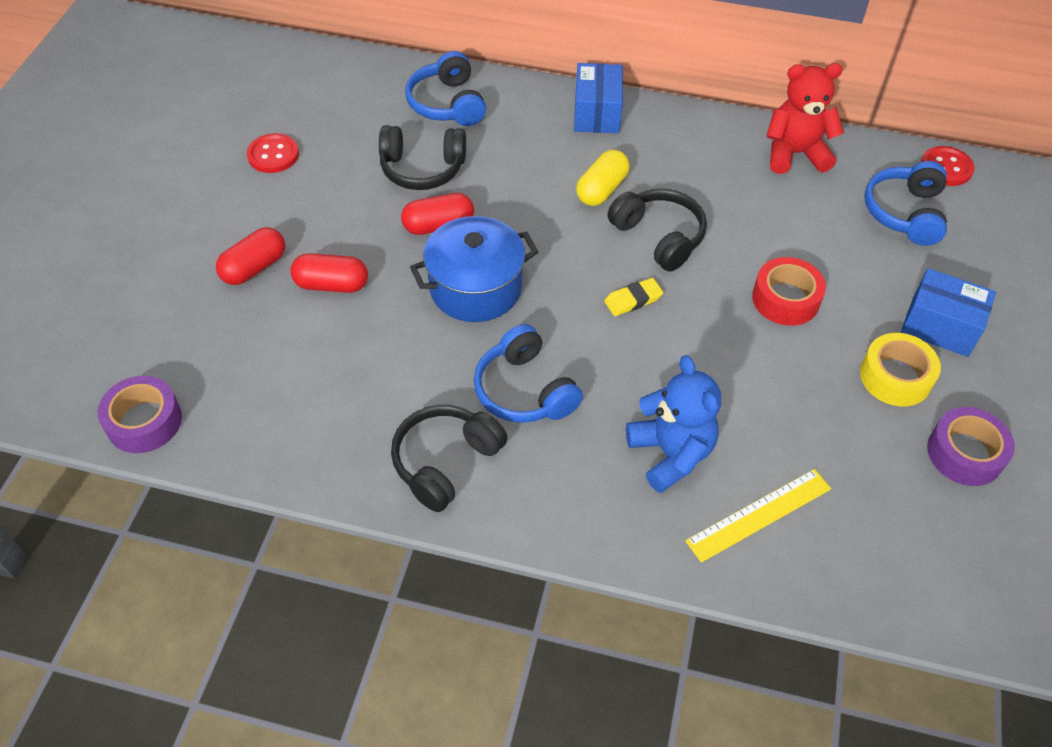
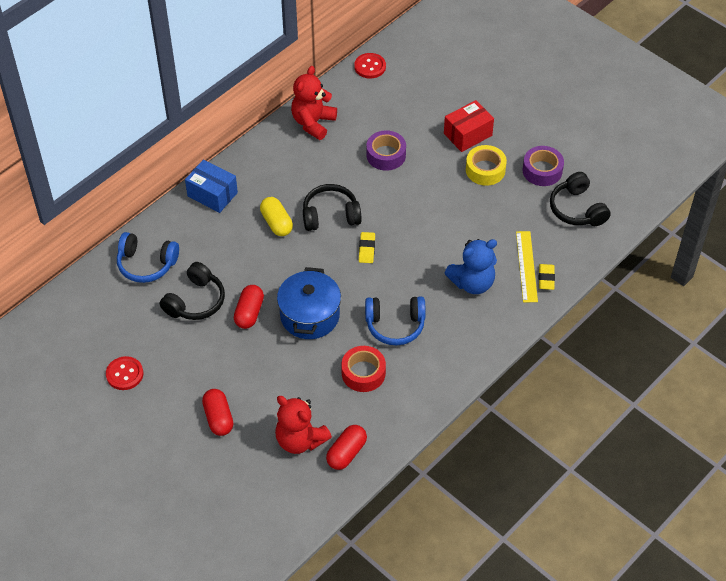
camera: 60 degrees left, 0 degrees up
purple tape [98,376,182,453] -> purple tape moved to [366,130,406,171]
red capsule [290,253,368,293] -> red capsule moved to [326,425,367,470]
black headphones [391,405,508,512] -> black headphones moved to [550,172,611,226]
blue teddy bear [626,355,721,493] -> blue teddy bear turned 150 degrees clockwise [445,239,497,294]
red tape [752,257,826,326] -> red tape moved to [341,346,386,392]
blue headphones [864,161,947,246] -> none
blue box [901,268,996,357] -> red box [444,100,494,152]
none -> red teddy bear [275,396,332,454]
none -> yellow eraser [539,264,555,290]

